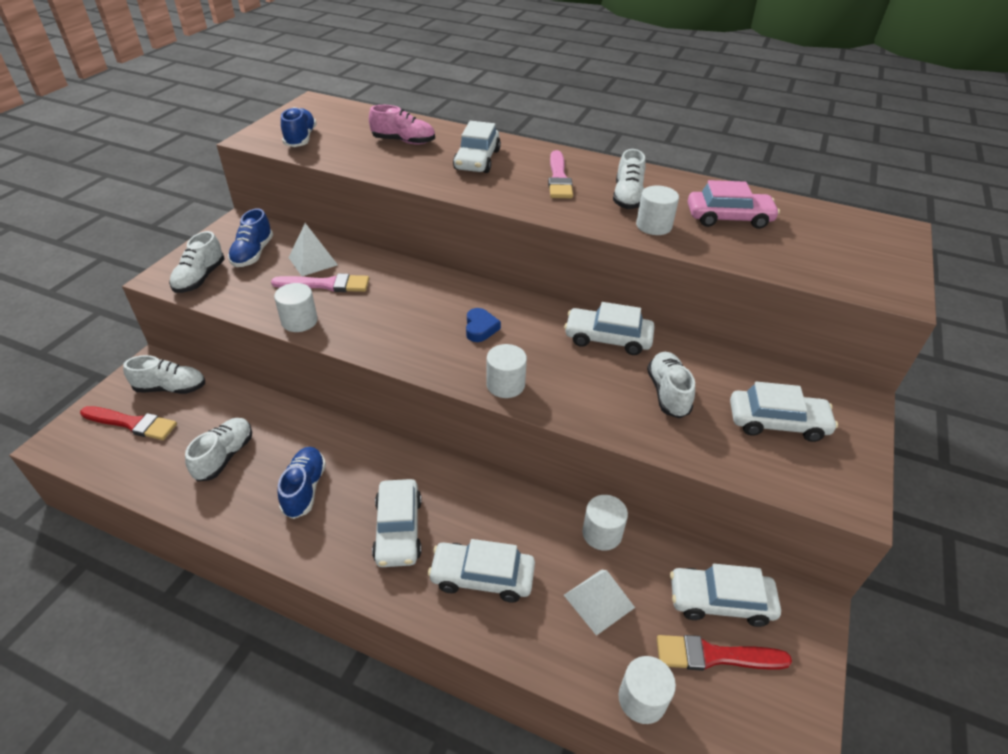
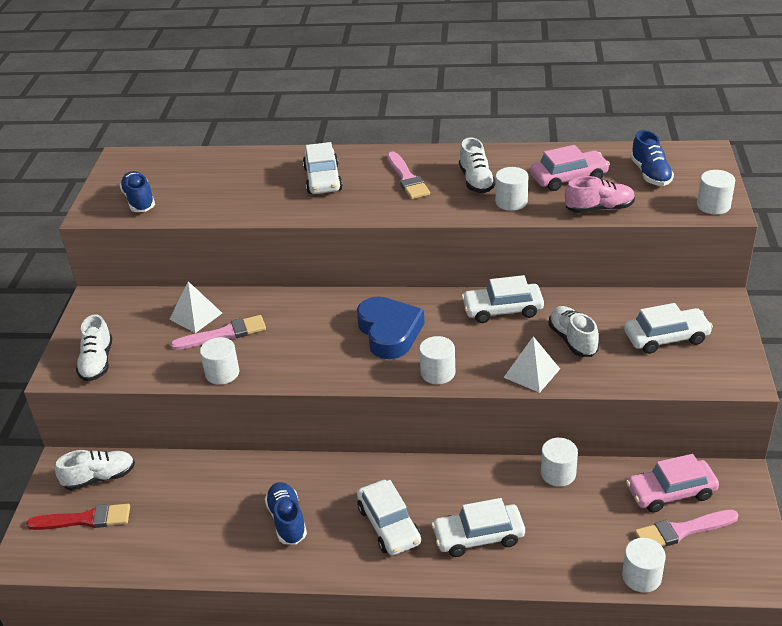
camera: 15 degrees left, 5 degrees down
white shoe [185,418,252,481] -> none
blue shoe [228,208,273,267] -> blue shoe moved to [631,130,674,186]
pink shoe [369,105,435,144] -> pink shoe moved to [565,176,635,213]
blue heart [466,308,501,342] -> blue heart [357,297,425,359], size x2.00
white pyramid [564,570,635,636] -> white pyramid moved to [503,336,560,393]
red brush [657,635,792,671] -> pink brush [634,510,739,546]
white car [670,564,781,627] -> pink car [626,454,719,512]
none -> white cylinder [697,170,735,215]

